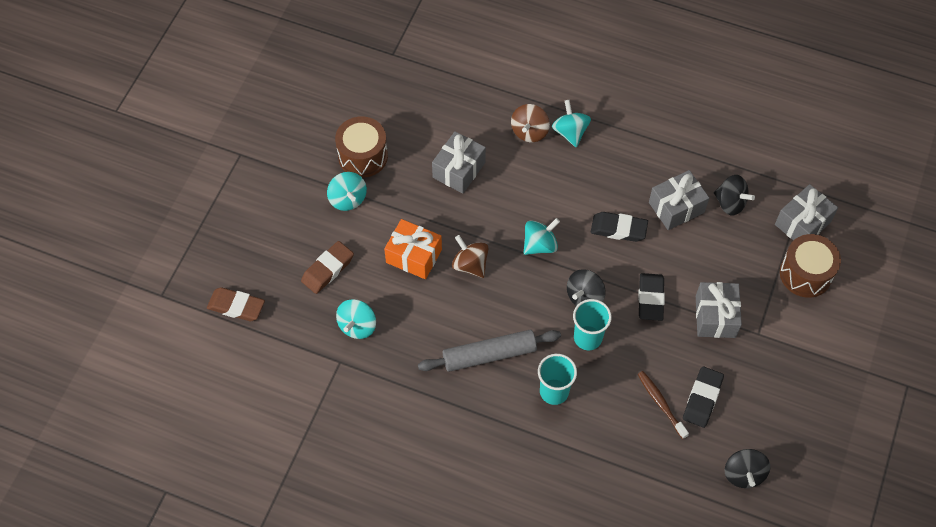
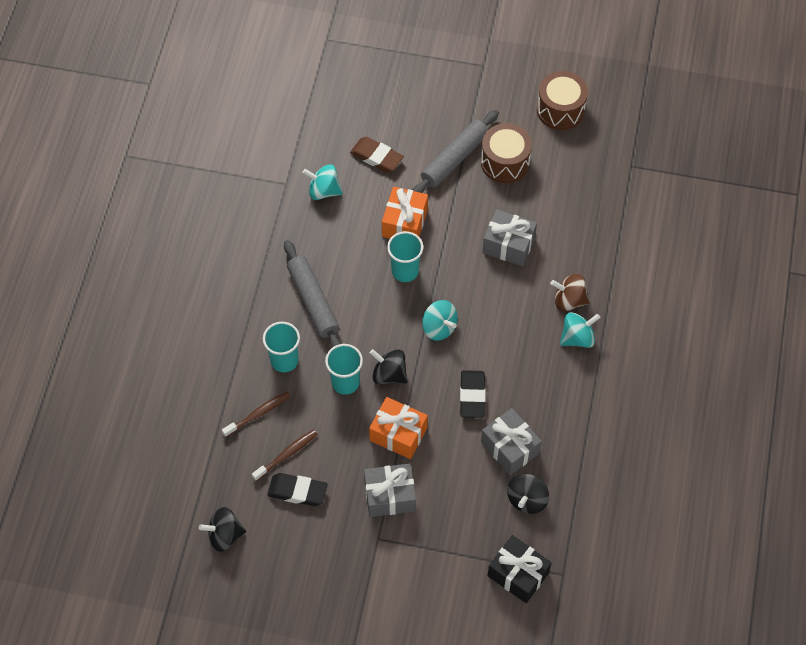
camera: 80 degrees right, 0 degrees up
brown eraser [207,287,265,321] -> none
turquoise spinning top [327,172,367,211] -> grey rolling pin [412,110,499,193]
brown spinning top [452,235,489,278] -> turquoise cup [387,231,423,282]
black eraser [638,273,665,321] -> orange gift [369,397,428,459]
grey gift [775,184,838,241] -> black gift [488,535,552,603]
brown drum [780,234,841,298] -> brown drum moved to [537,71,588,130]
none -> brown toothbrush [222,392,291,437]

